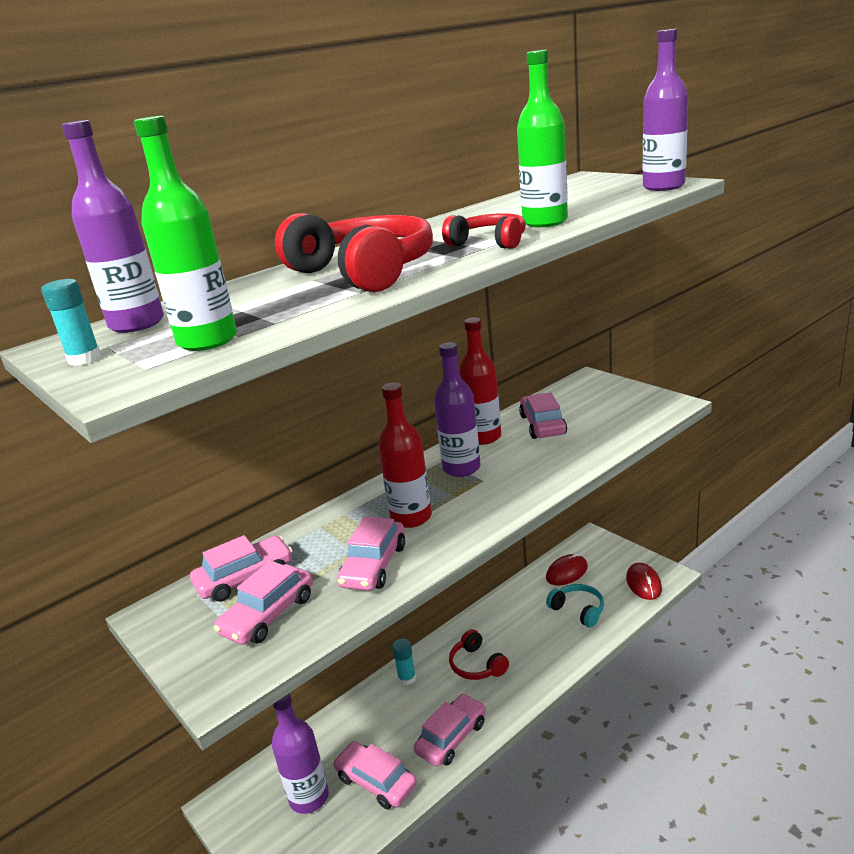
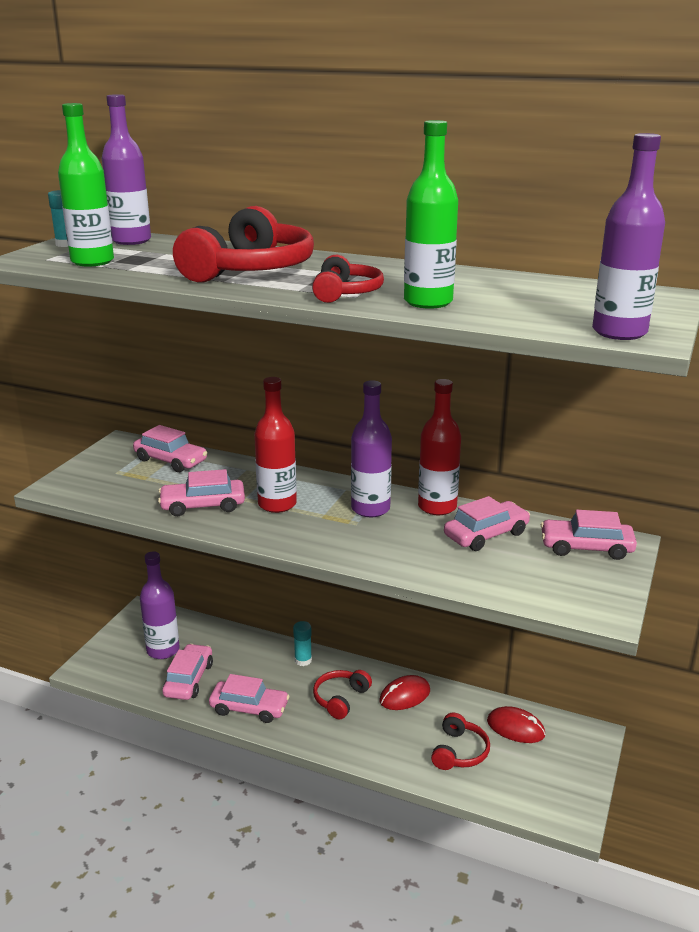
camera: 60 degrees right, 0 degrees up
pink car [214,560,313,645] -> pink car moved to [541,510,637,560]
turquoise headphones [546,584,604,628] -> red headphones [431,712,490,770]
red mouse [626,563,662,600] -> red mouse moved to [380,675,430,710]

